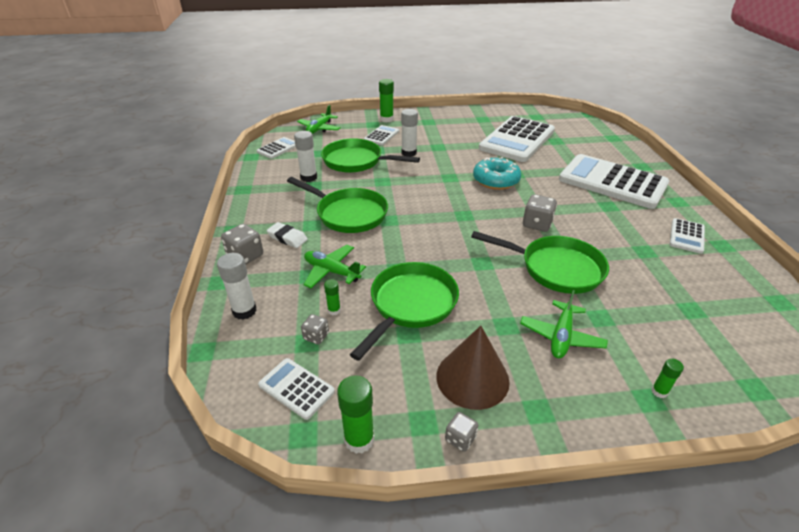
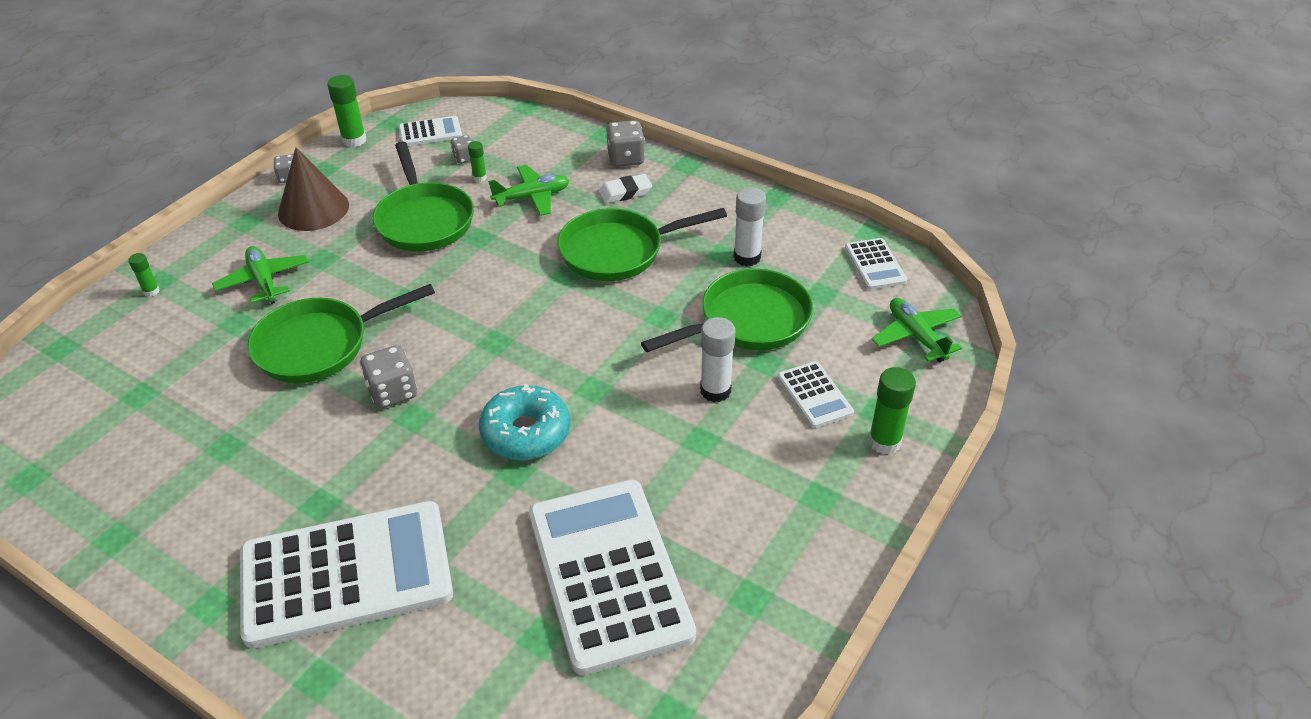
camera: 130 degrees right, 5 degrees up
white glue stick [217,253,257,320] -> none
white calculator [669,218,705,254] -> none

